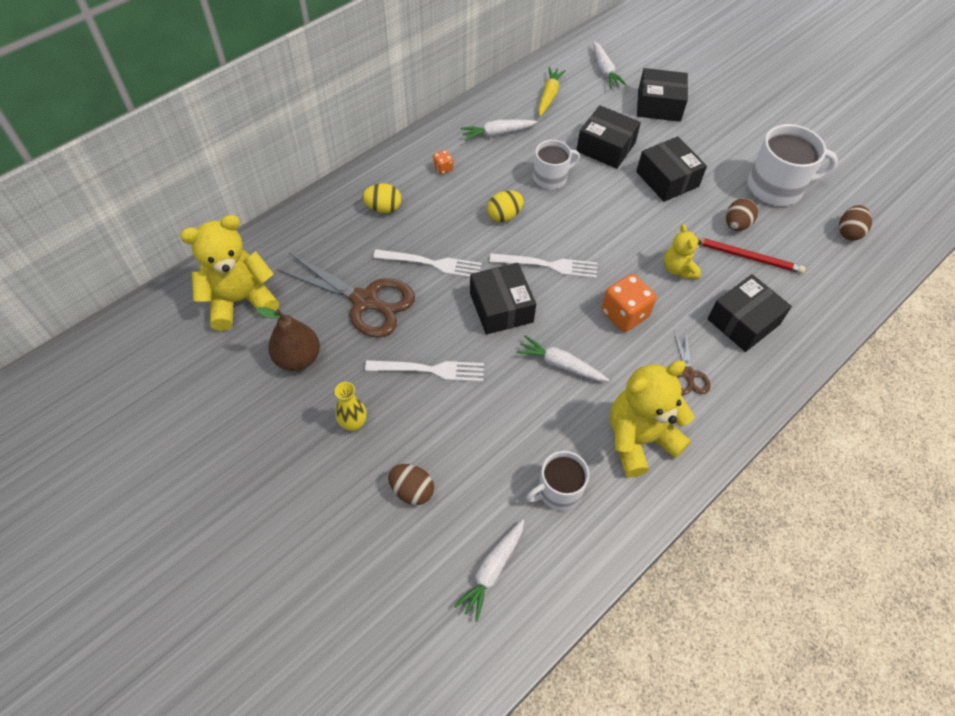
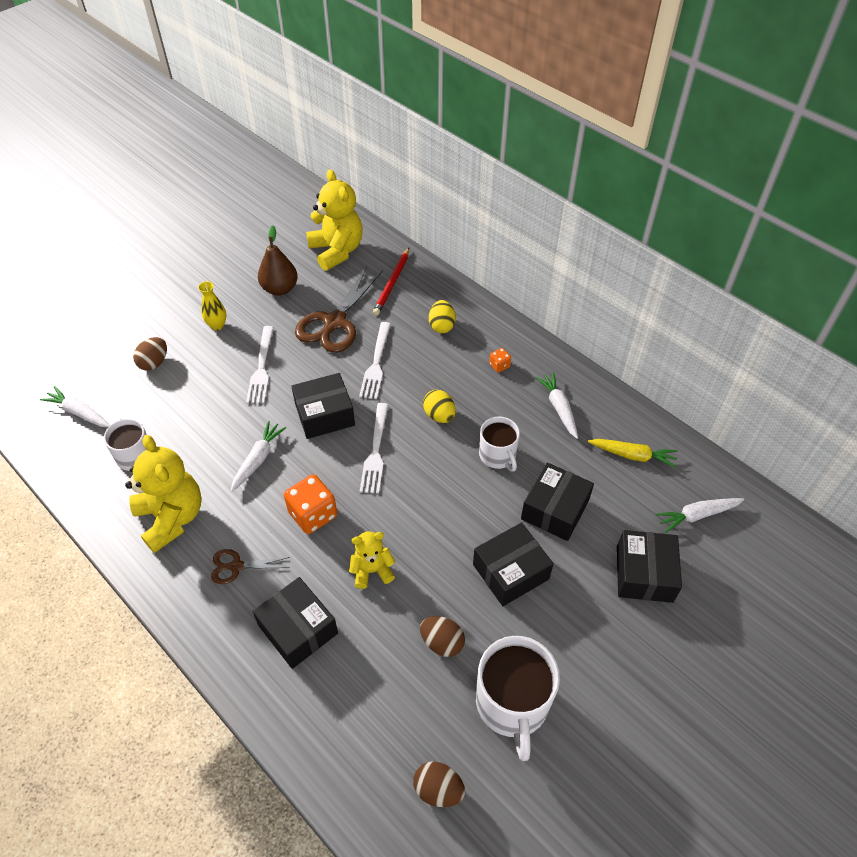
camera: 90 degrees right, 5 degrees down
red pencil [697,238,806,274] -> red pencil moved to [373,248,409,316]

